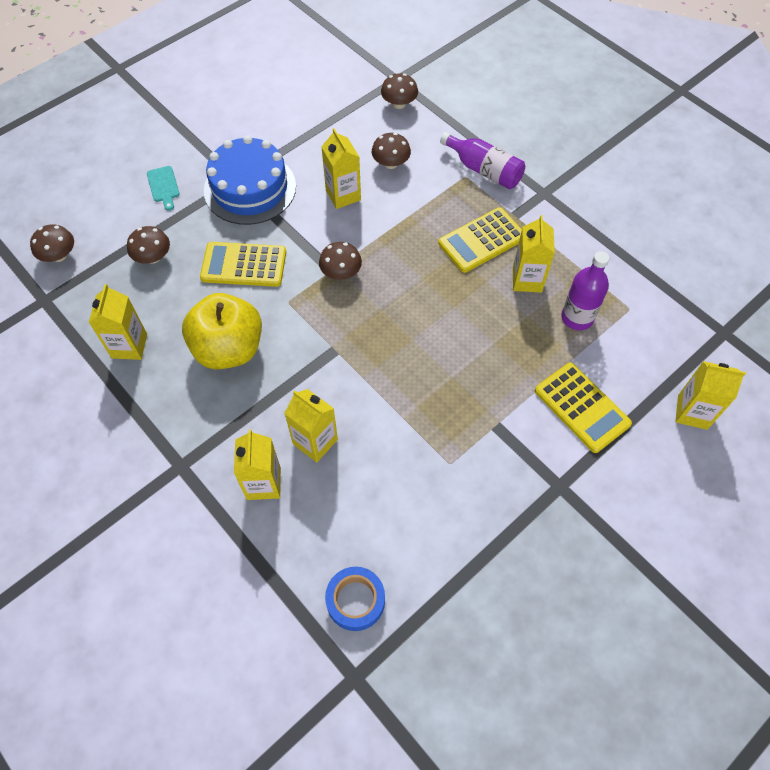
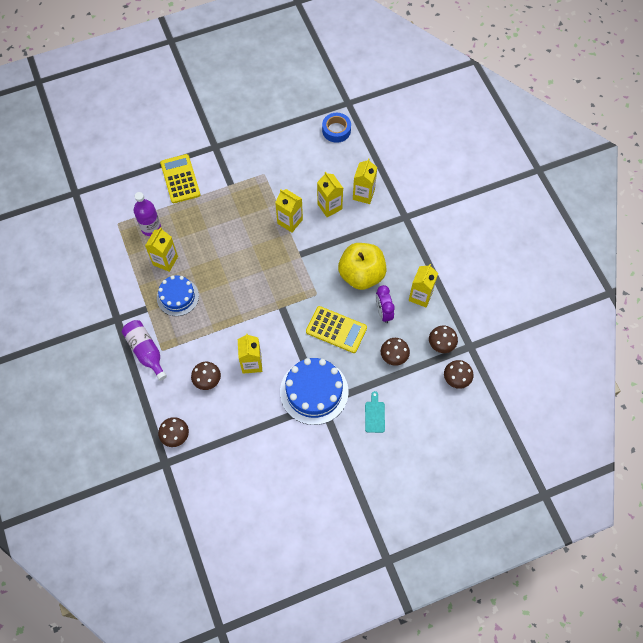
camera: 160 degrees left, 5 degrees up
brown mushroom [319,242,362,280] -> brown mushroom moved to [429,325,458,353]
yellow calculator [438,207,522,273] -> blue cake [157,275,199,316]
yellow carton [675,361,746,430] -> yellow carton moved to [275,189,303,233]
none -> purple clock [376,285,395,323]

